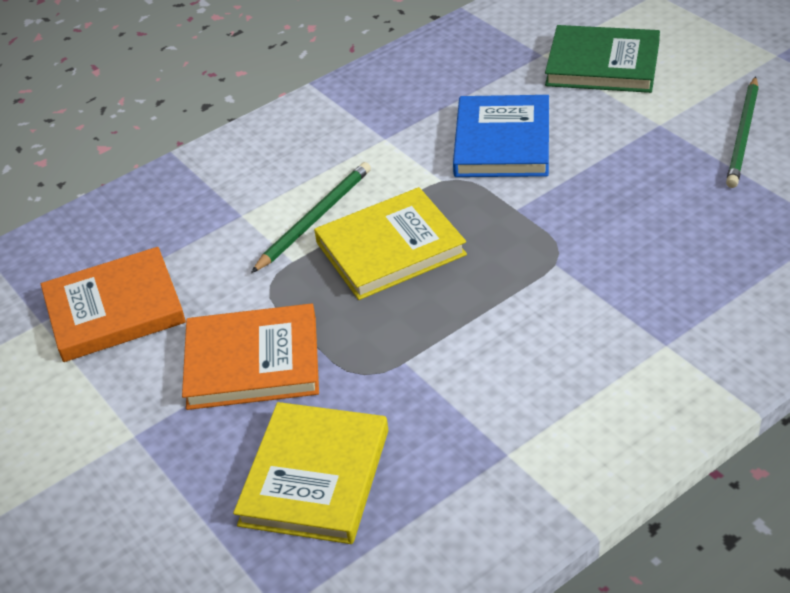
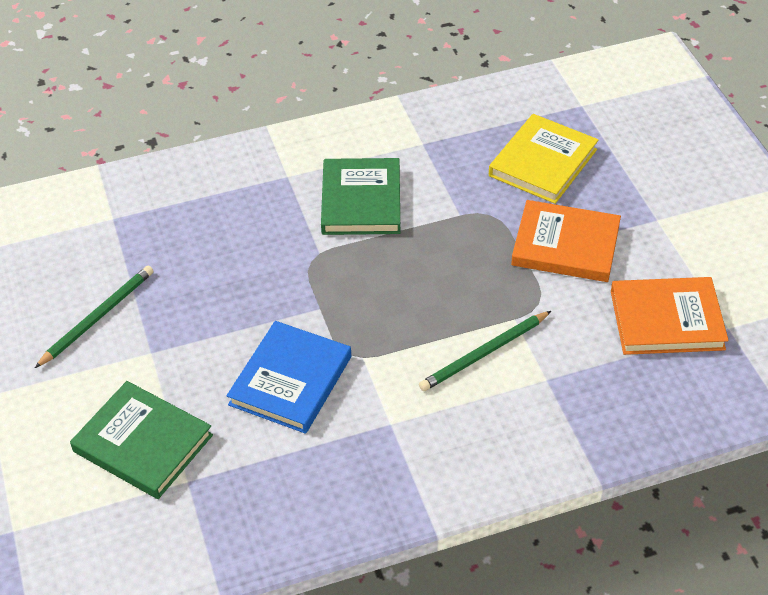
camera: 165 degrees left, 5 degrees up
yellow book [314,187,467,300] -> none
none -> green book [321,158,400,235]

